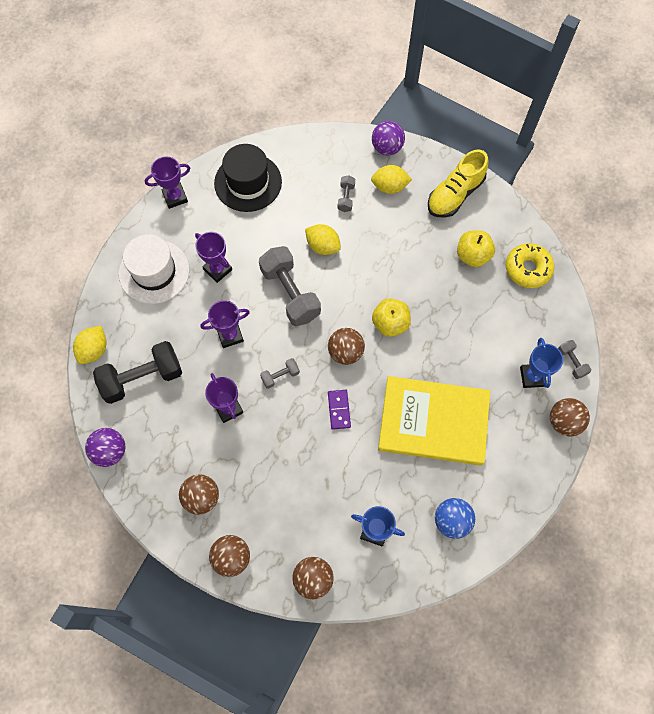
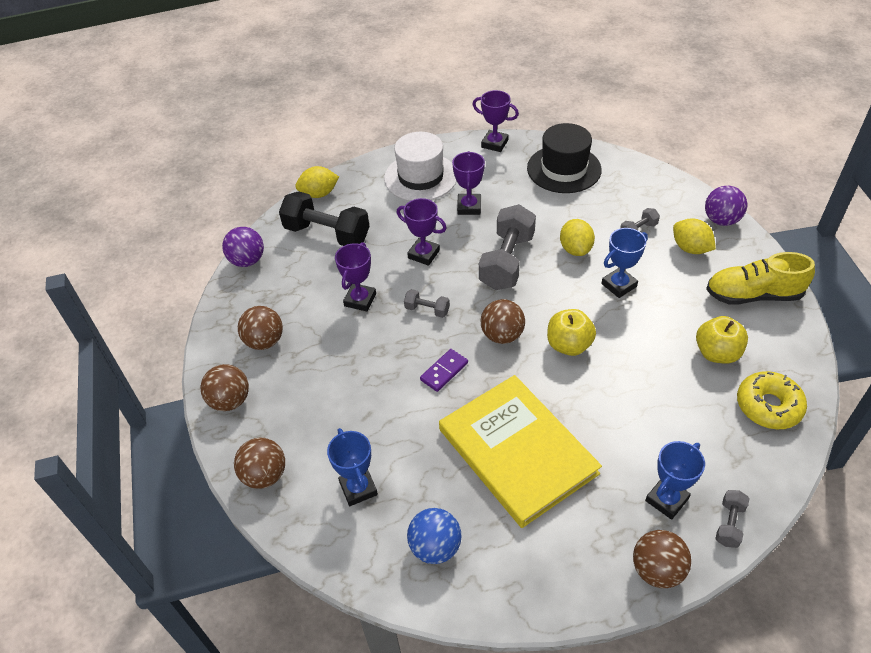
camera: 50 degrees right, 20 degrees down
none -> blue trophy [601,228,648,298]

